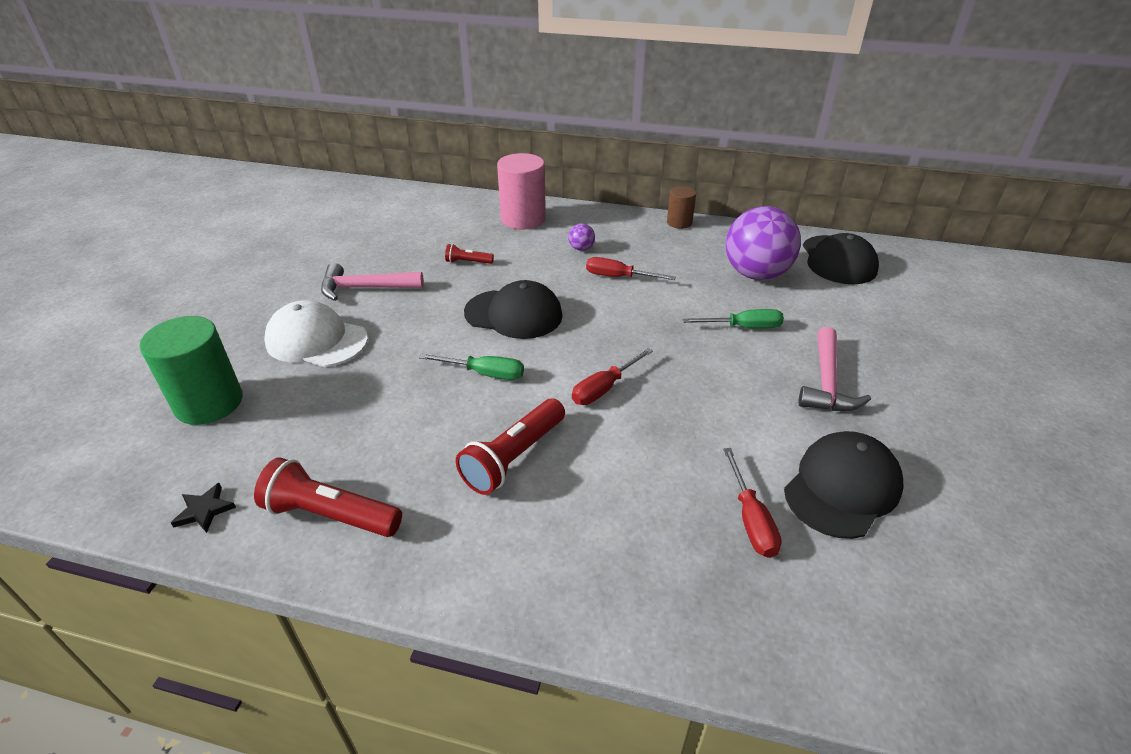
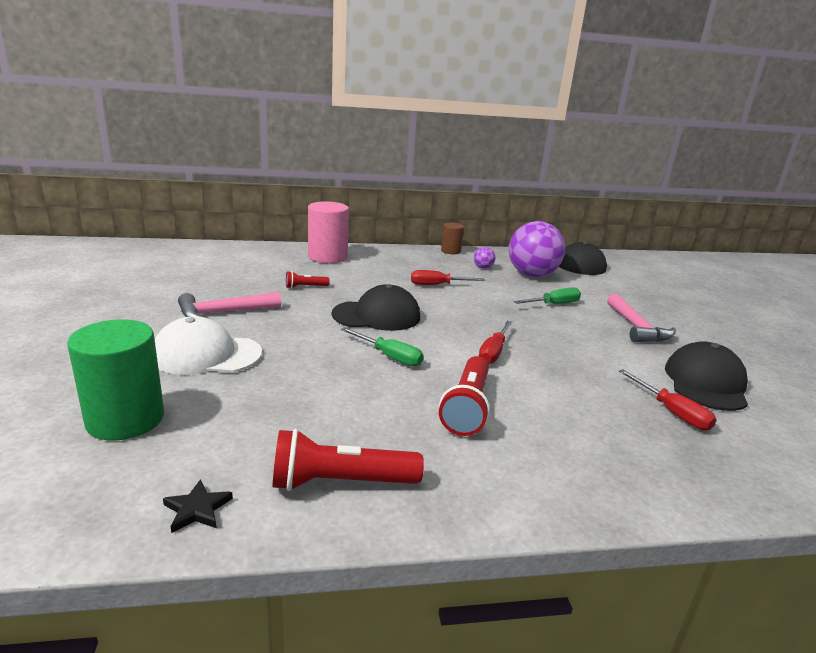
camera: 25 degrees left, 15 degrees down
green screwdriver [419,354,524,380] -> green screwdriver turned 45 degrees clockwise [341,327,424,366]
purple ball [568,223,595,251] -> purple ball moved to [474,247,495,269]

